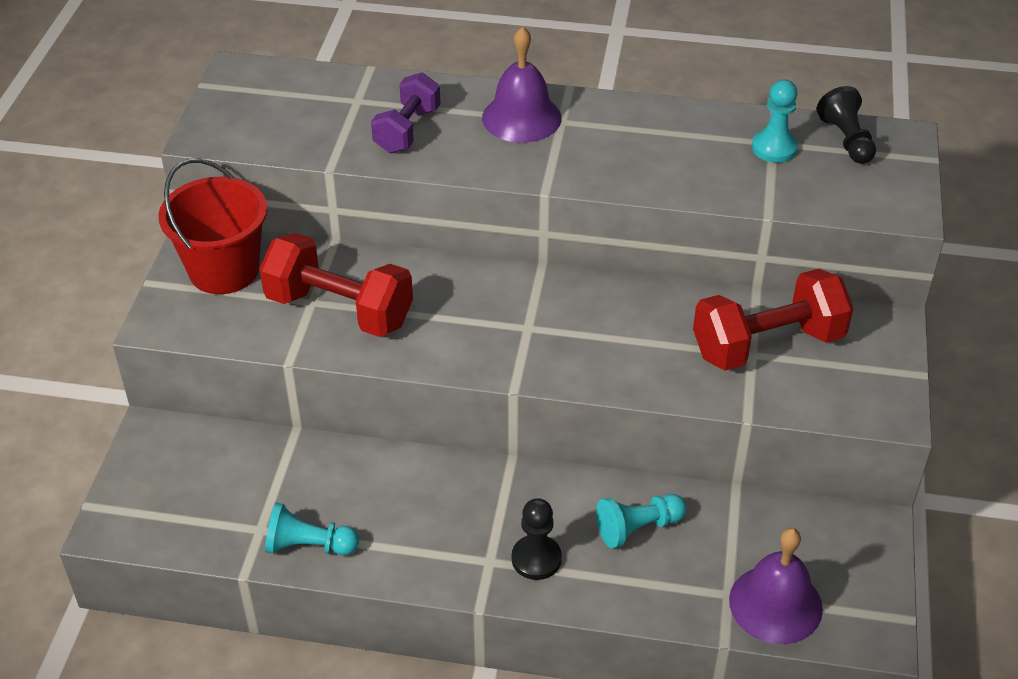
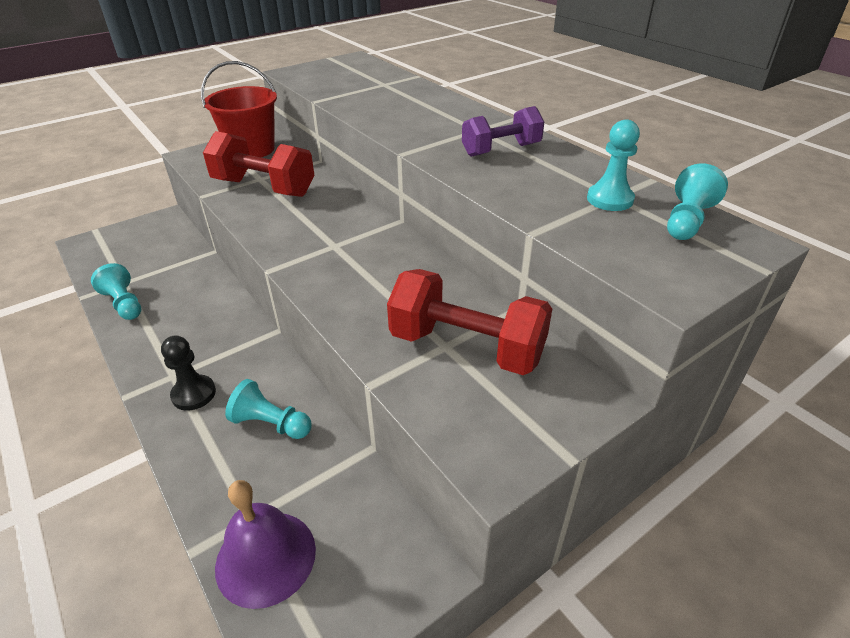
camera: 45 degrees right, 5 degrees down
red dumbbell [259,233,413,337] -> red dumbbell turned 45 degrees counterclockwise [203,131,315,197]
purple dumbbell [371,72,441,153] -> purple dumbbell moved to [462,106,544,157]
purple bell [482,26,562,143] -> none
black pawn [817,86,876,164] -> turquoise pawn [667,163,728,240]

